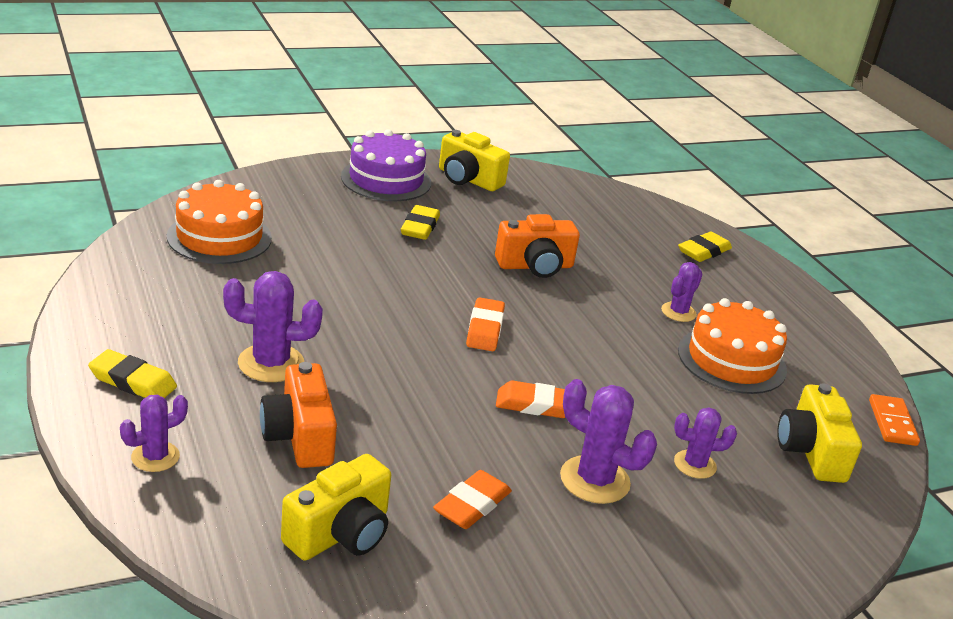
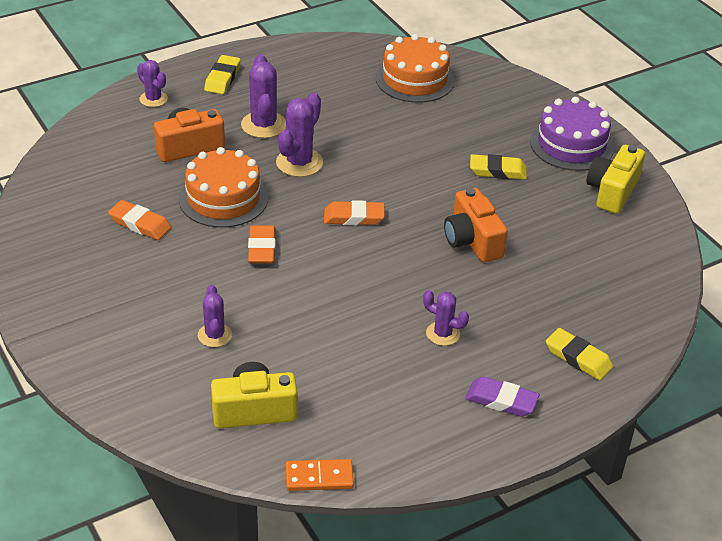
camera: 85 degrees right, 10 degrees up
yellow camera [281,454,391,561] -> none
purple cactus [560,379,657,504] -> purple cactus moved to [276,92,323,177]
orange cake [678,298,787,394] -> orange cake moved to [179,147,268,228]
none -> purple eraser [465,376,539,417]

